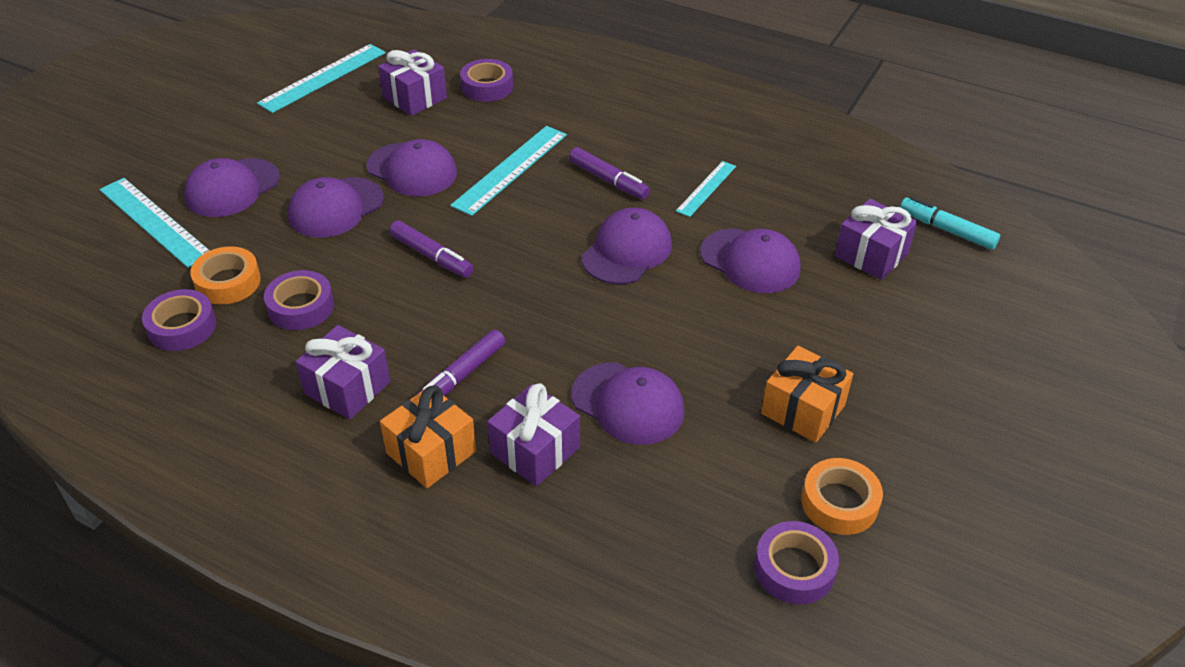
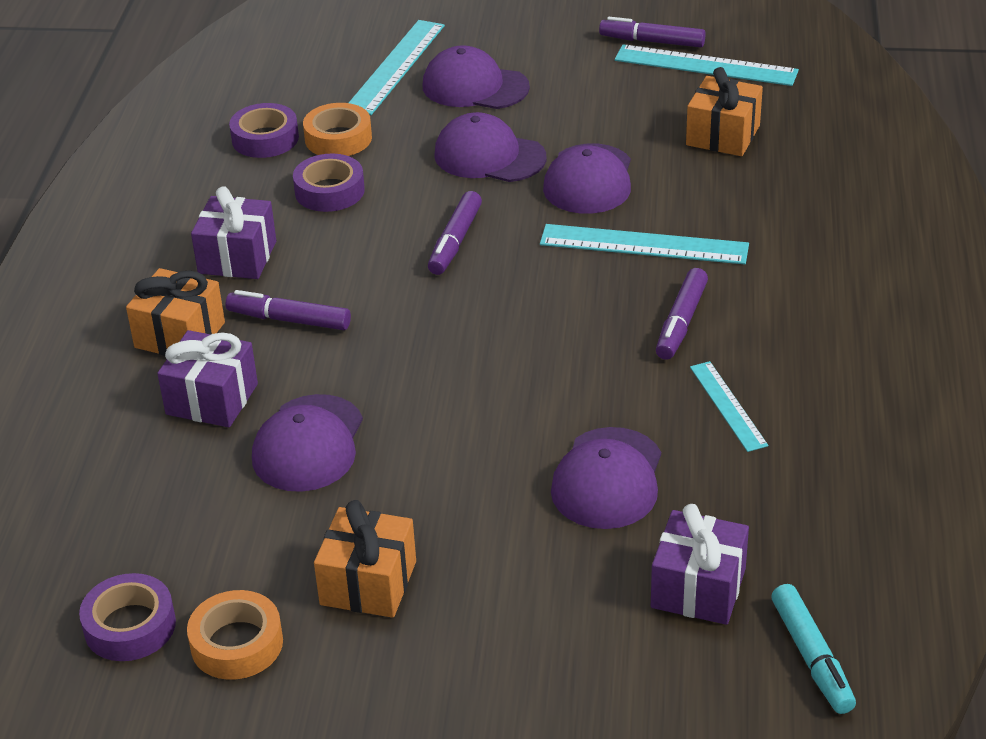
camera: 70 degrees right, 5 degrees down
purple gift [378,49,447,116] -> orange gift [686,67,763,156]
purple tape [460,59,513,102] -> none
purple cap [582,208,672,285] -> none
turquoise ruler [676,161,736,217] -> turquoise ruler turned 60 degrees clockwise [690,361,768,452]
turquoise marker [900,197,1000,250] -> turquoise marker turned 150 degrees clockwise [771,584,856,714]
none -> purple marker [599,17,706,47]

